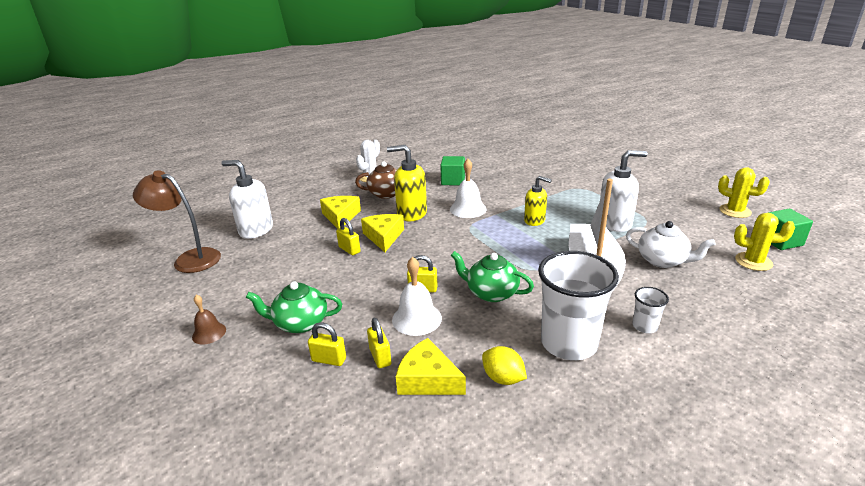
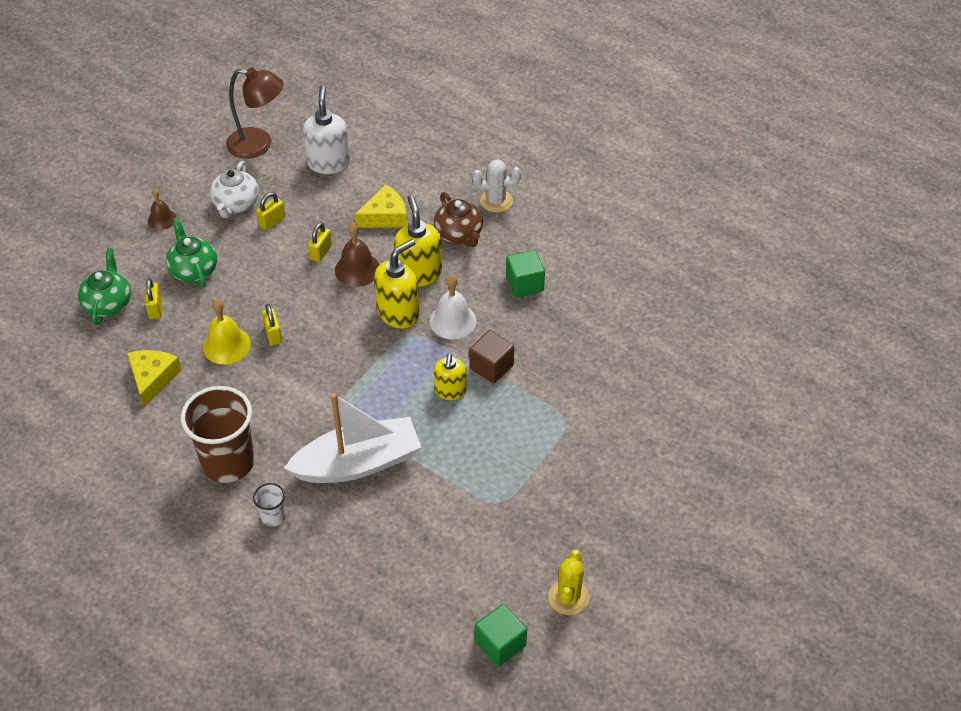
camera: 65 degrees right, 20 degrees up
brown lamp [133,170,221,273] -> brown lamp turned 105 degrees clockwise [226,67,283,159]
yellow cheese [361,214,404,252] -> brown bell [335,222,380,287]
yellow padlock [367,318,391,368] -> yellow padlock moved to [256,192,285,230]
white bell [392,257,442,336] -> yellow bell [203,299,251,364]
green teapot [451,251,534,302] -> green teapot moved to [78,248,131,325]
yellow lemon [482,346,527,385] -> none
white cup [538,251,619,360] -> brown cup [181,386,255,483]
white soap dispenser [600,150,648,232] -> none
white teapot [626,221,715,268] -> white teapot moved to [210,161,259,218]
yellow cactus [734,213,795,271] -> none
none -> yellow soap dispenser [374,239,420,328]
none -> brown cube [469,330,514,384]

